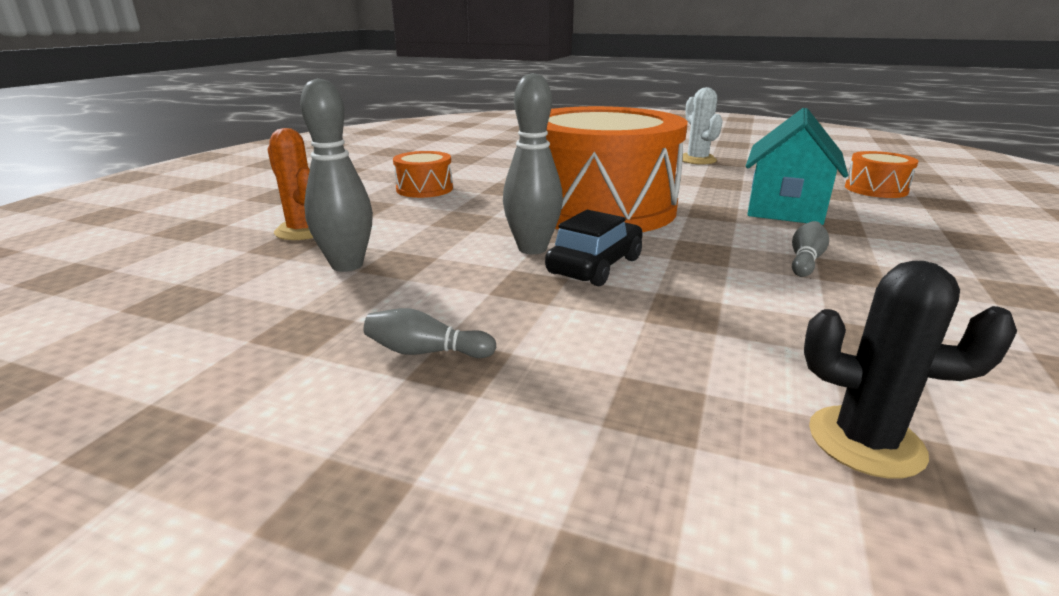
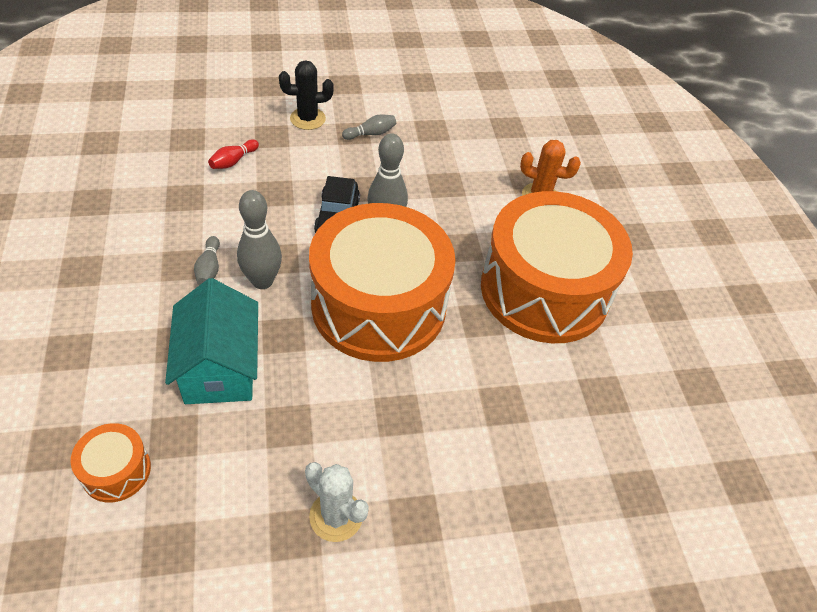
camera: 145 degrees right, 25 degrees up
grey bowling pin [300,78,373,272] -> grey bowling pin moved to [237,190,282,289]
orange drum [393,151,453,198] -> orange drum [481,191,633,343], size x2.45
black cactus [804,261,1017,479] -> black cactus moved to [279,60,334,130]
none -> red bowling pin [208,139,259,169]

